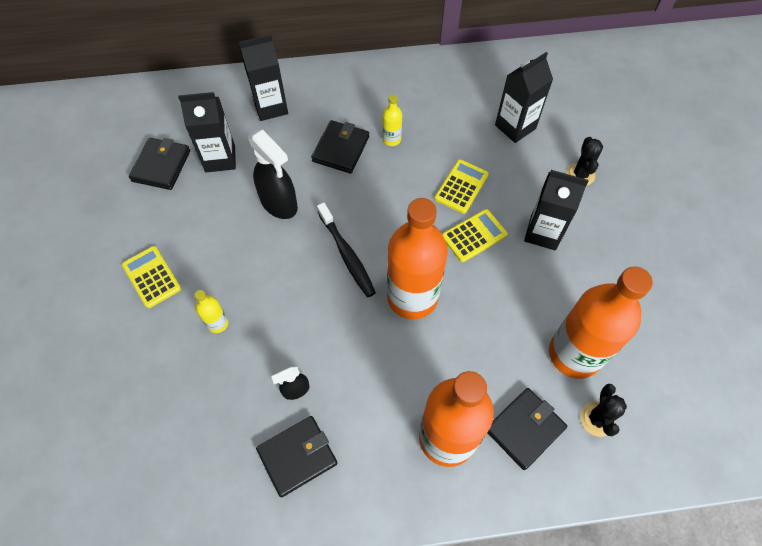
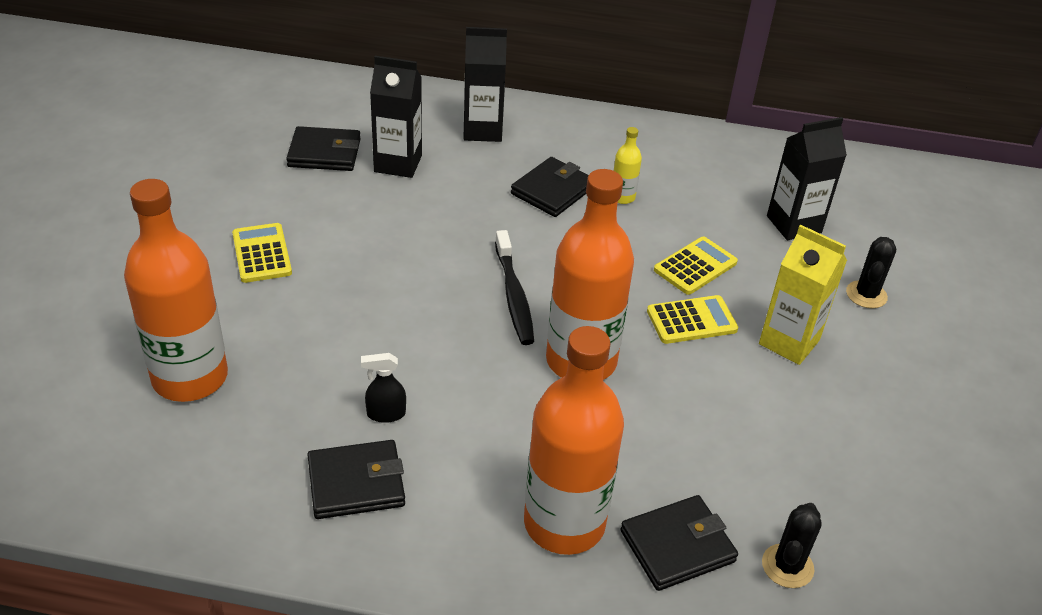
camera: 15 degrees right, 20 degrees down
black wallet [129,138,190,190] -> black wallet turned 60 degrees clockwise [286,126,361,171]
yellow bottle [195,290,229,333] -> none
black spray bottle [248,129,298,219] -> none
black carton [524,170,589,251] -> yellow carton [759,225,847,365]
orange bottle [549,266,653,379] -> orange bottle moved to [124,179,228,402]

